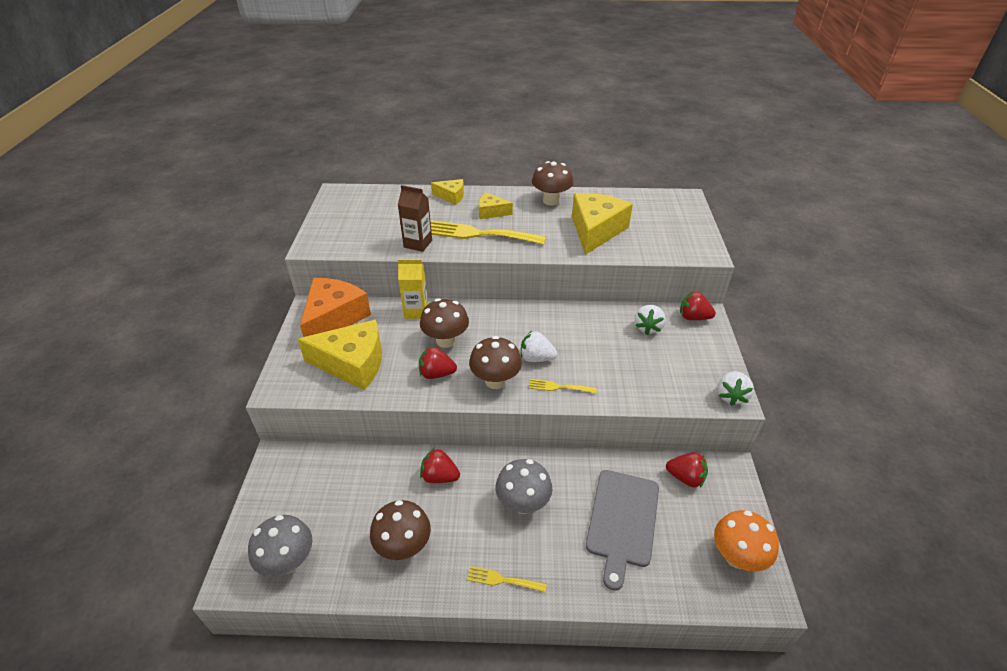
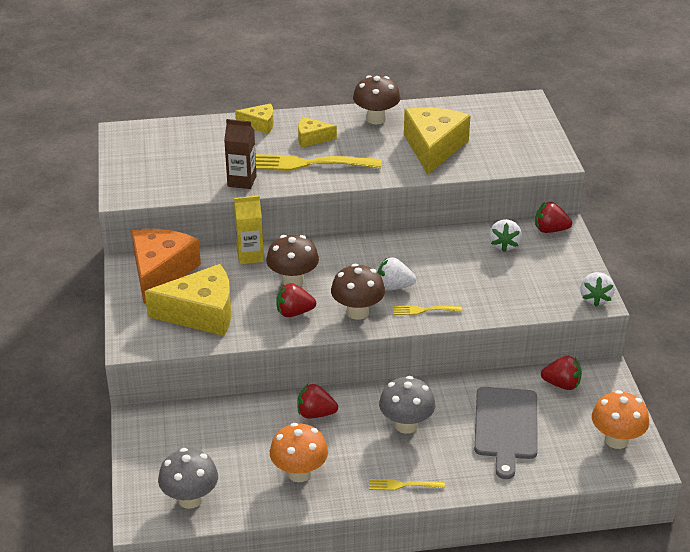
camera: 10 degrees left, 5 degrees down
brown mushroom [370,500,431,560] -> orange mushroom [270,423,328,482]

